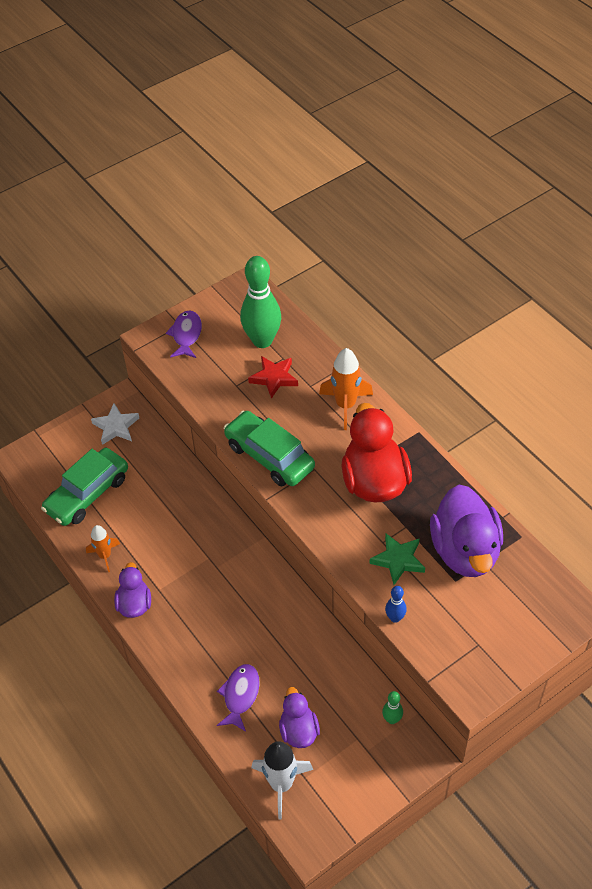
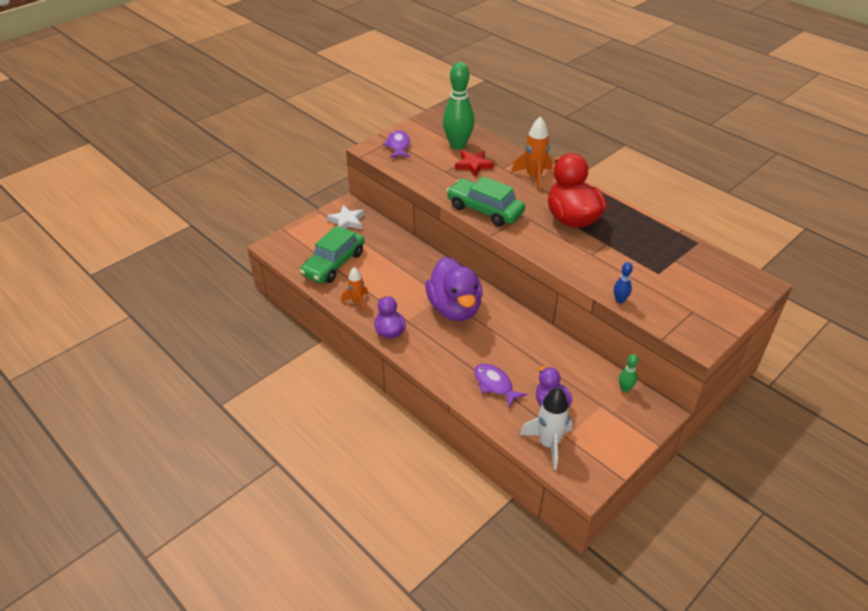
camera: 10 degrees left, 10 degrees down
purple fish [217,664,260,732] -> purple fish turned 45 degrees counterclockwise [474,364,527,407]
green star [369,534,425,585] -> none
purple duck [430,485,503,577] -> purple duck moved to [426,257,483,321]

